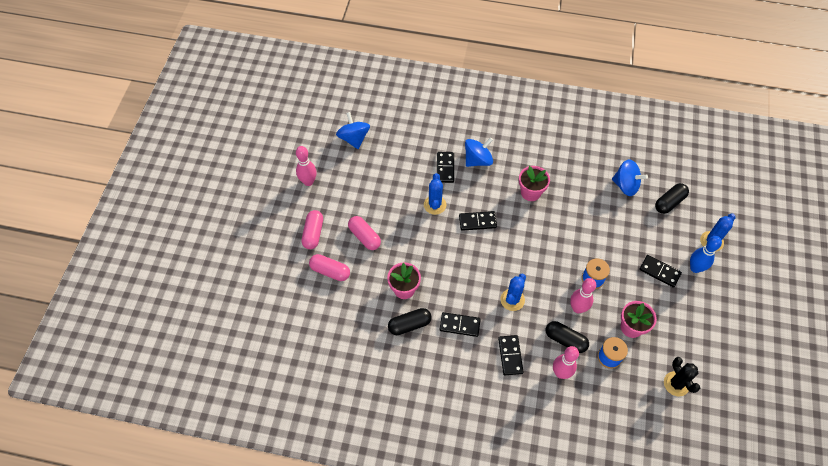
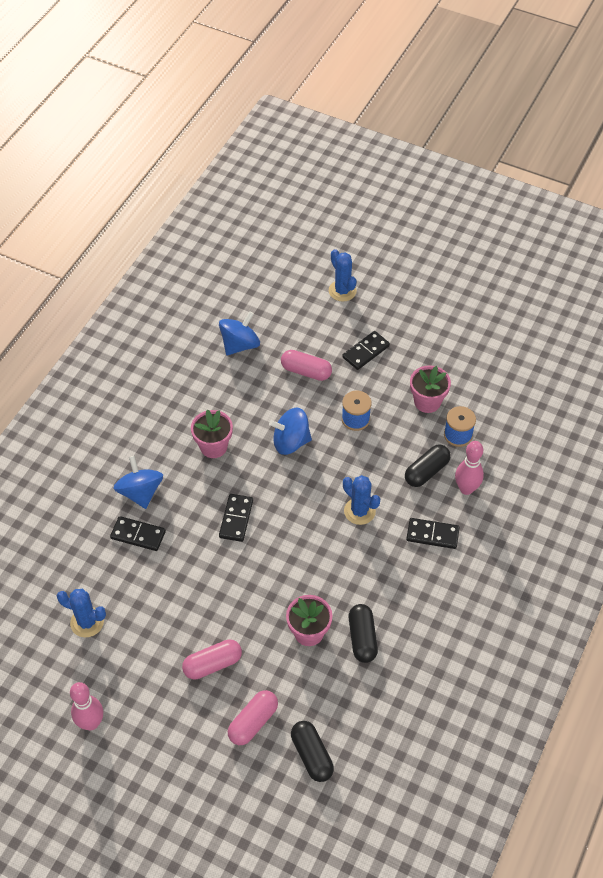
camera: 75 degrees left, 5 degrees down
pink capsule [302,210,323,249] -> pink capsule moved to [281,350,332,381]
blue spinning top [336,112,370,149] -> blue spinning top moved to [269,408,312,455]
blue cactus [424,173,446,215] -> blue cactus moved to [57,589,106,637]
black domino [439,312,481,337] -> none
pink bowling pin [570,278,596,313] -> none
black capsule [655,183,689,214] -> black capsule moved to [291,721,334,782]
black cactus [664,357,700,397] -> none
blue bowling pin [690,236,722,273] -> none

